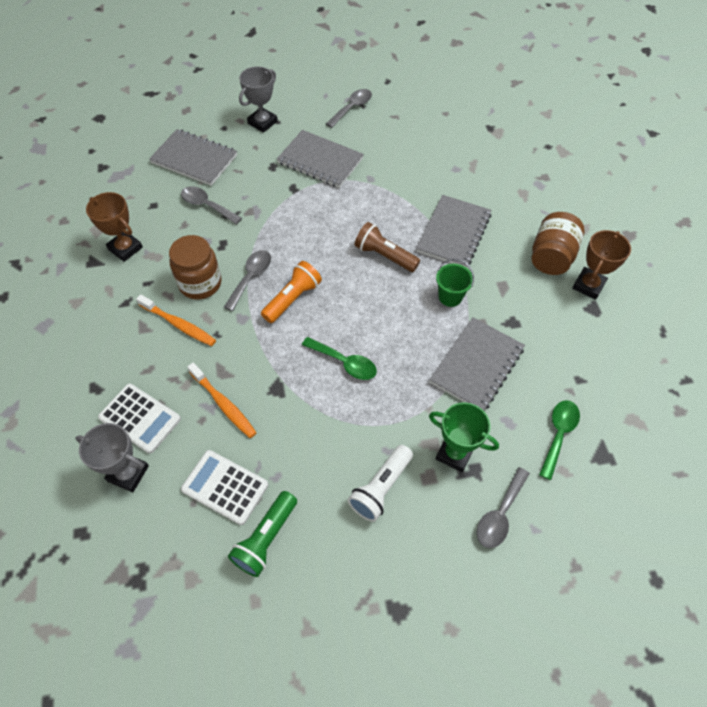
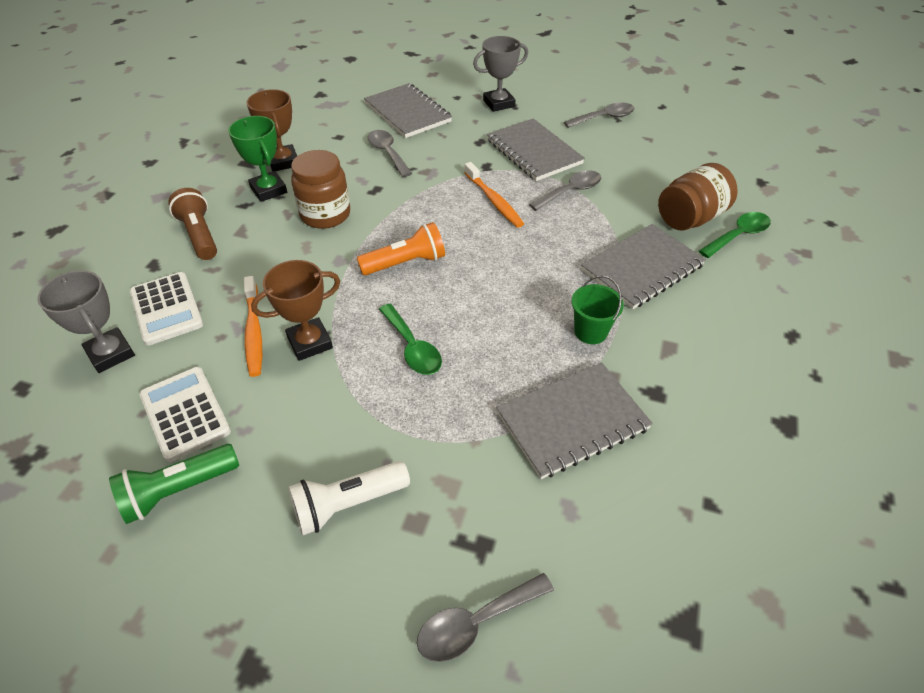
camera: 30 degrees right, 10 degrees down
orange toothbrush [136,294,216,346] -> orange toothbrush moved to [464,162,524,228]
grey spoon [224,250,271,311] -> grey spoon moved to [529,170,601,211]
brown flashlight [355,222,420,272] -> brown flashlight moved to [168,188,217,260]
green trophy [429,402,499,472] -> green trophy moved to [228,116,287,202]
brown jar [532,212,585,275] -> brown jar moved to [658,163,738,230]
green spoon [539,400,580,480] -> green spoon moved to [699,212,771,258]
brown trophy [572,230,631,300] -> brown trophy moved to [251,260,340,361]

